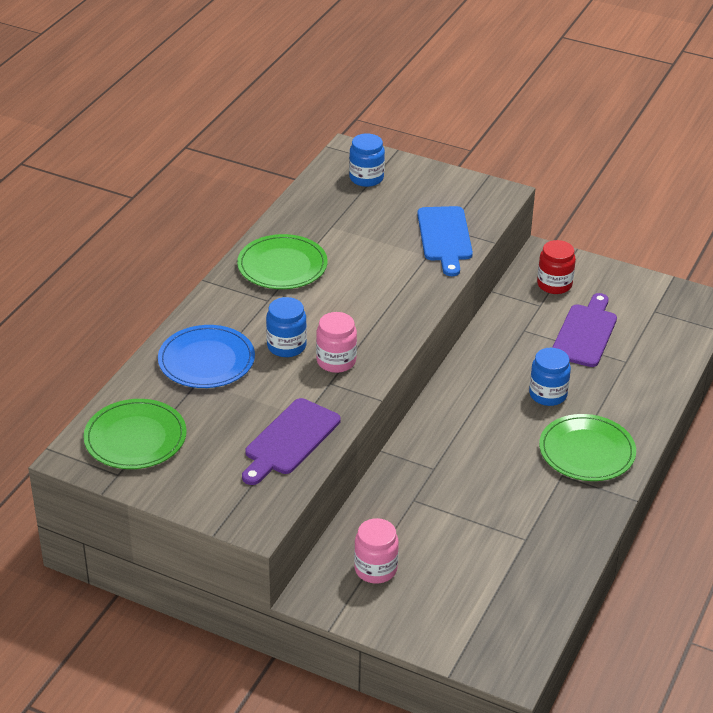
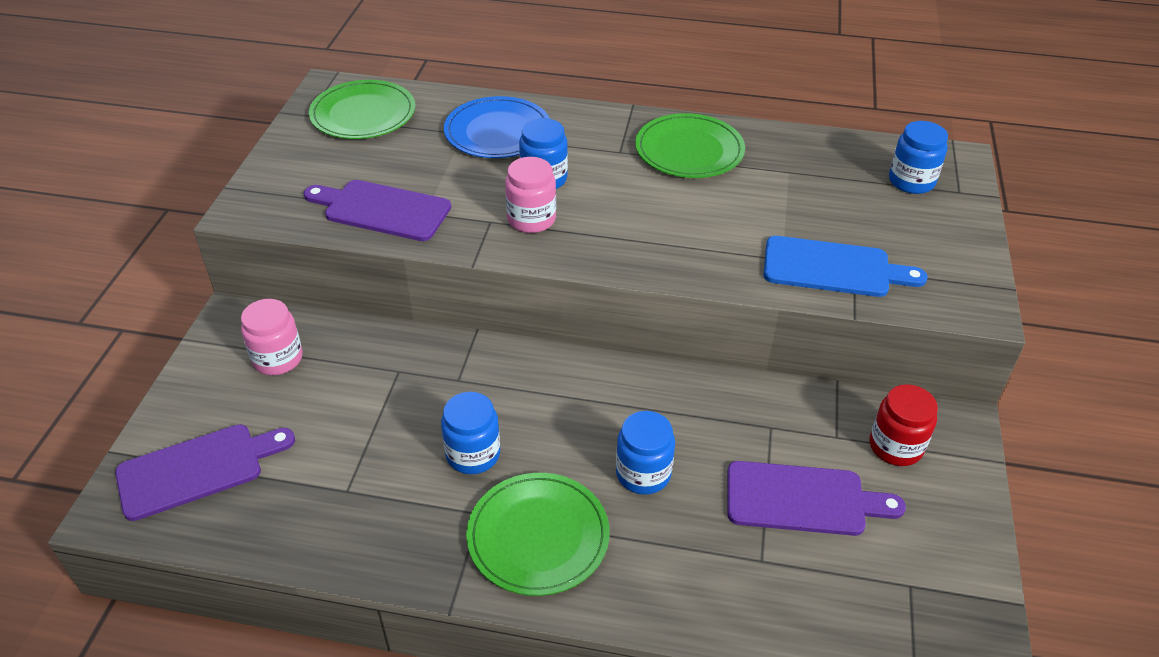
camera: 75 degrees right, 5 degrees up
blue cutting board [417,206,473,276] -> blue cutting board turned 150 degrees counterclockwise [764,236,928,297]
none -> purple cutting board [115,424,295,521]
none -> blue jar [441,392,500,474]

